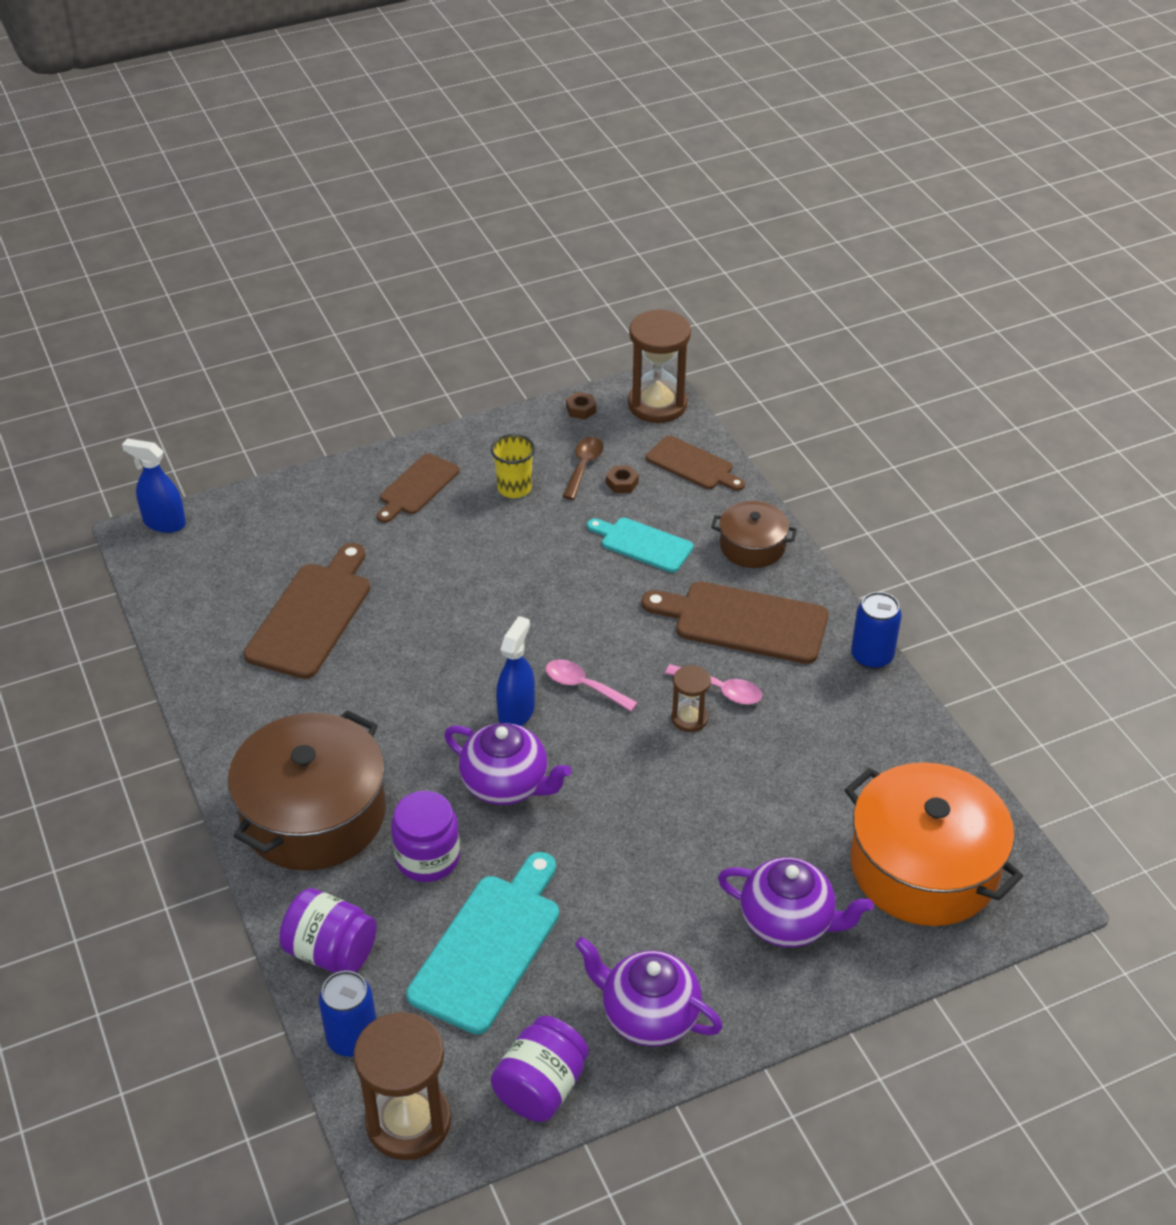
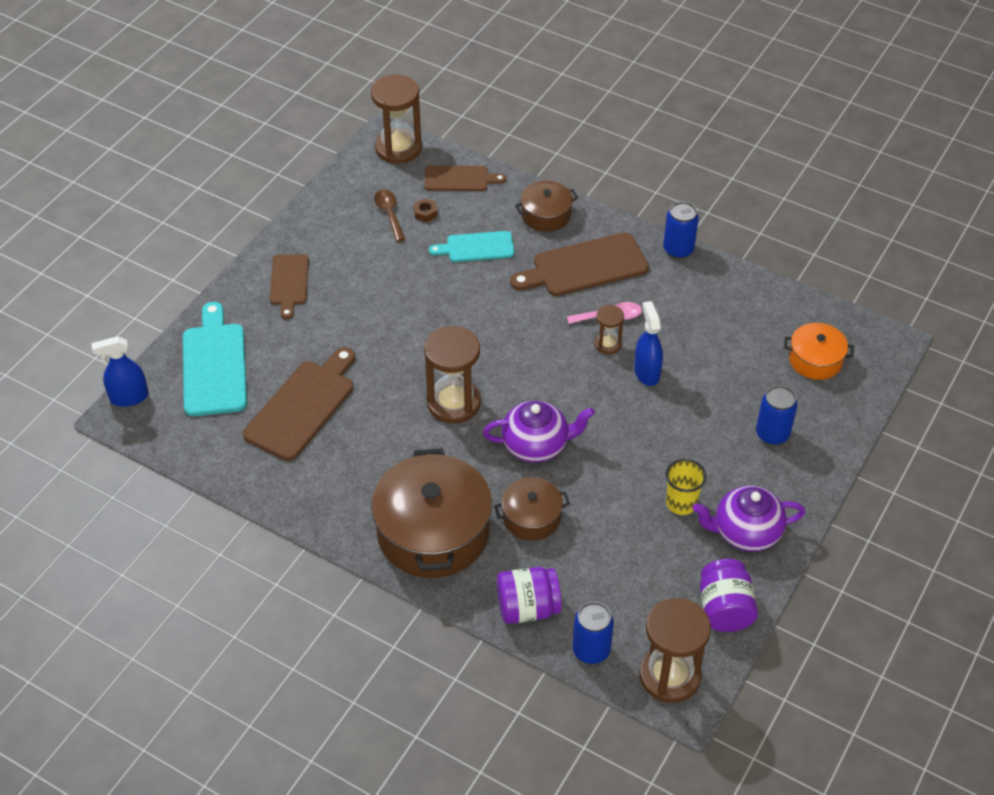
camera: 35 degrees left, 5 degrees up
brown cutting board [244,543,370,679] -> brown cutting board turned 45 degrees clockwise [243,347,355,461]
purple jar [391,791,460,882] -> brown pot [494,477,570,541]
turquoise cutting board [406,852,559,1034] -> turquoise cutting board moved to [183,302,247,416]
yellow cup [491,434,535,498] -> yellow cup moved to [666,459,706,515]
blue spray bottle [496,616,535,726] -> blue spray bottle moved to [634,301,663,386]
pink spoon [546,659,638,711] -> none
brown nut [566,392,596,419] -> none
purple teapot [718,857,874,947] -> blue can [756,385,798,445]
orange pot [844,762,1023,926] -> orange pot [784,323,854,380], size x0.52
none -> brown hourglass [424,326,481,423]

